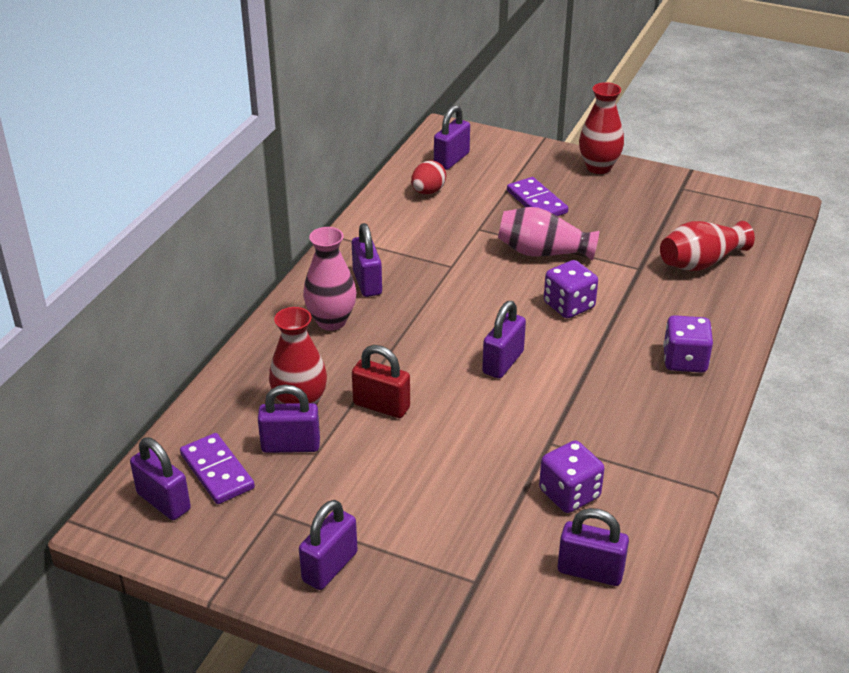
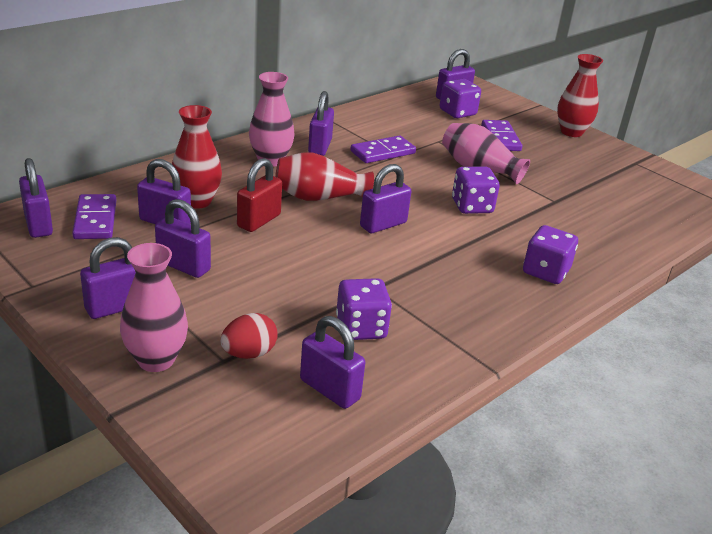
camera: 20 degrees right, 5 degrees down
red padlock [352,345,410,418] -> red padlock turned 75 degrees clockwise [237,158,282,232]
red egg [411,160,446,194] -> red egg moved to [221,313,278,359]
red vase [660,221,755,271] -> red vase moved to [275,152,374,201]
none -> pink vase [120,243,188,372]
none -> purple padlock [155,199,211,278]
none -> purple domino [350,135,416,163]
none -> purple dice [439,79,481,118]

